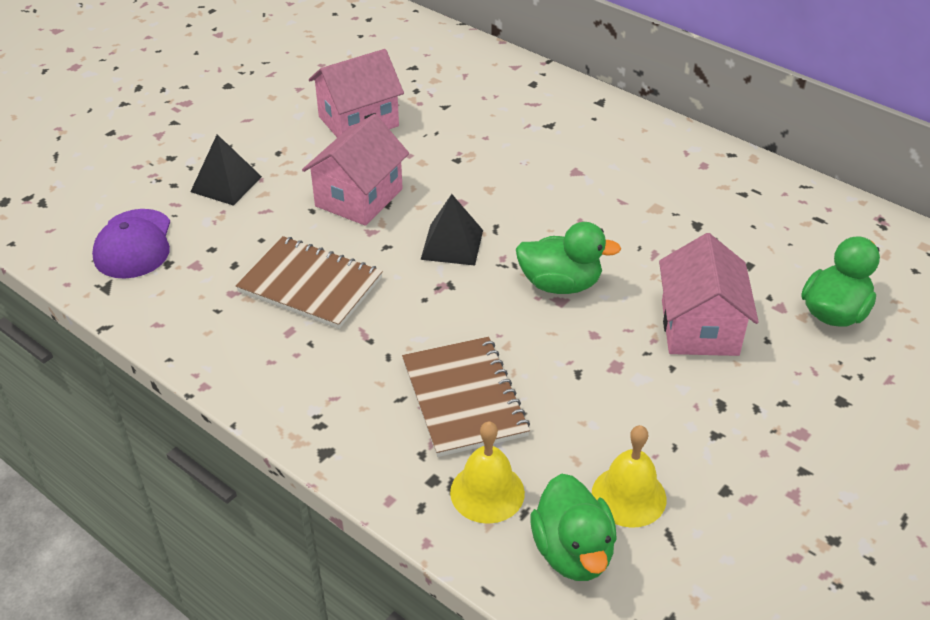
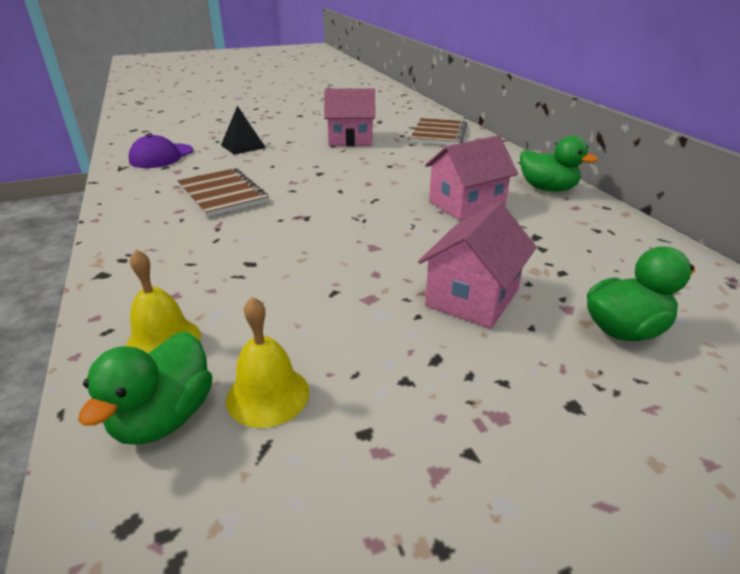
camera: 30 degrees right, 10 degrees down
pink house [302,114,409,226] -> pink house moved to [425,135,518,221]
brown notebook [402,337,530,457] -> brown notebook moved to [410,118,467,145]
black pyramid [421,194,483,266] -> none
green duck [516,222,621,294] -> green duck moved to [520,136,598,192]

